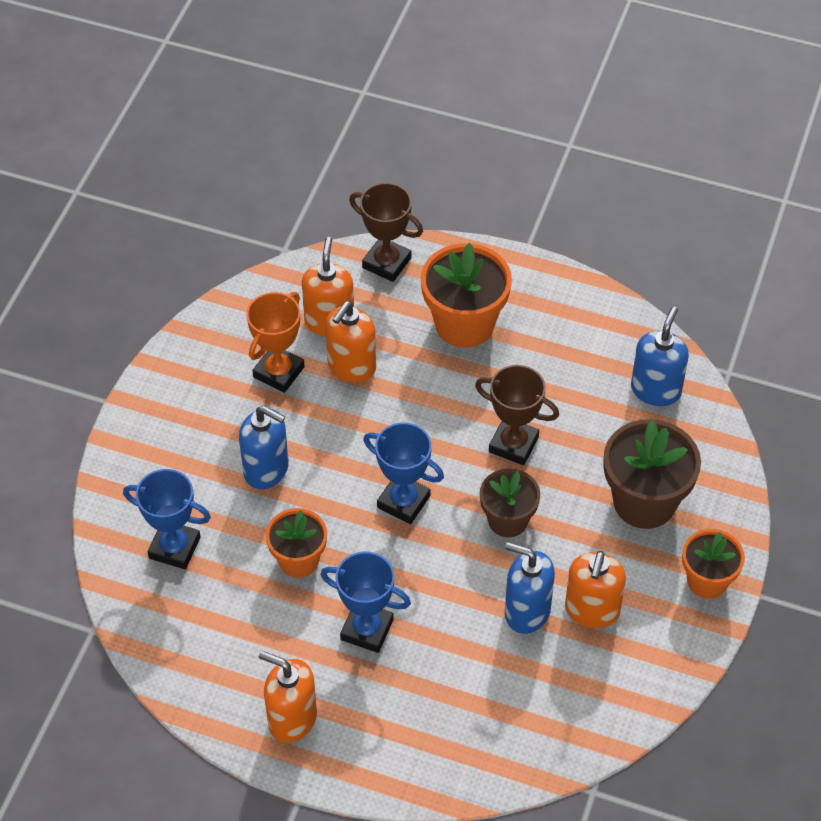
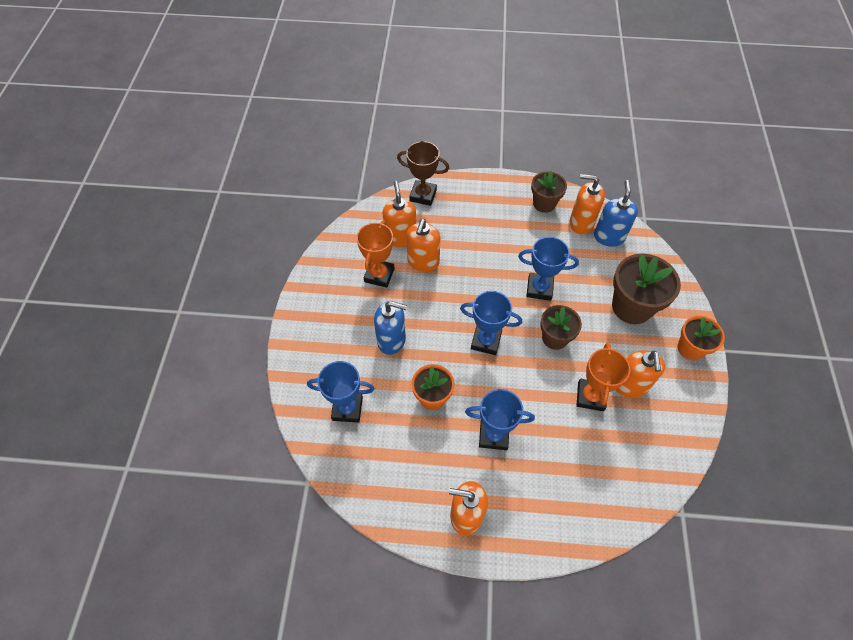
camera: 15 degrees left, 5 degrees up
orange flower pot [421,243,512,348] -> none
brown trophy [475,365,559,465] -> blue trophy [518,237,579,301]
blue soap dispenser [505,542,555,634] -> orange trophy [576,343,630,411]
none -> brown flower pot [531,171,567,213]
none -> orange soap dispenser [570,174,605,234]

